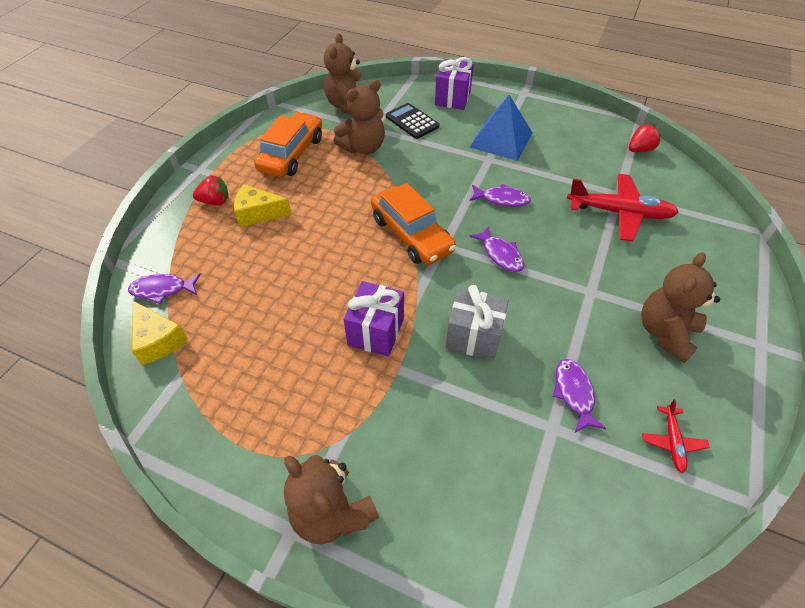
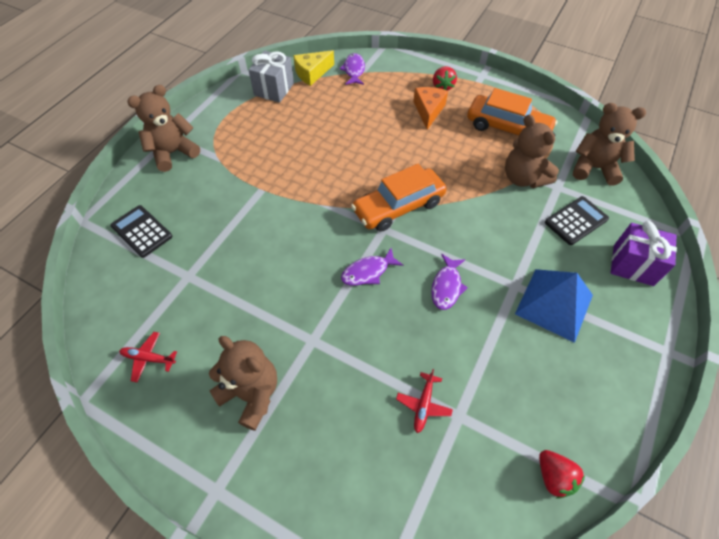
camera: 95 degrees right, 5 degrees up
yellow cheese [234,184,292,227] -> orange cheese [413,87,448,130]
purple gift [344,281,404,357] -> none
grey gift [446,285,509,361] -> grey gift moved to [249,50,294,103]
purple fish [553,359,606,433] -> none
red plane [567,174,679,242] -> red plane [396,369,453,433], size x0.49
none -> black calculator [110,205,172,258]

